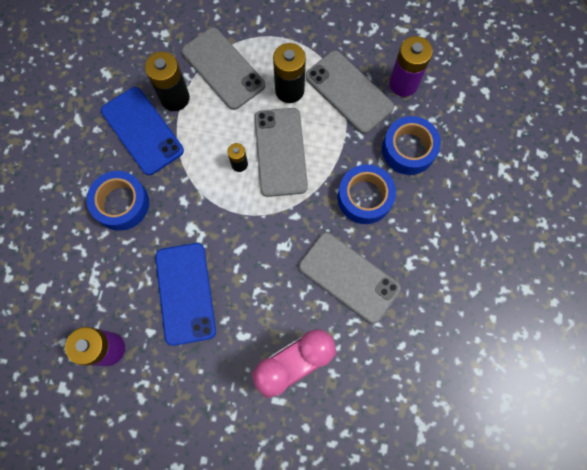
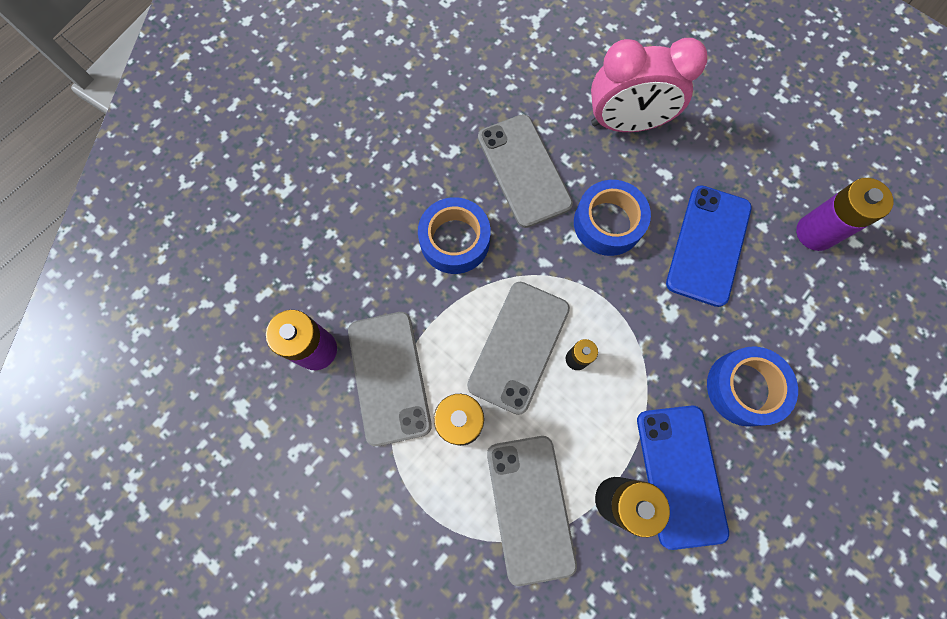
camera: 150 degrees left, 0 degrees up
blue tape [382,116,441,175] -> blue tape moved to [574,180,651,256]

